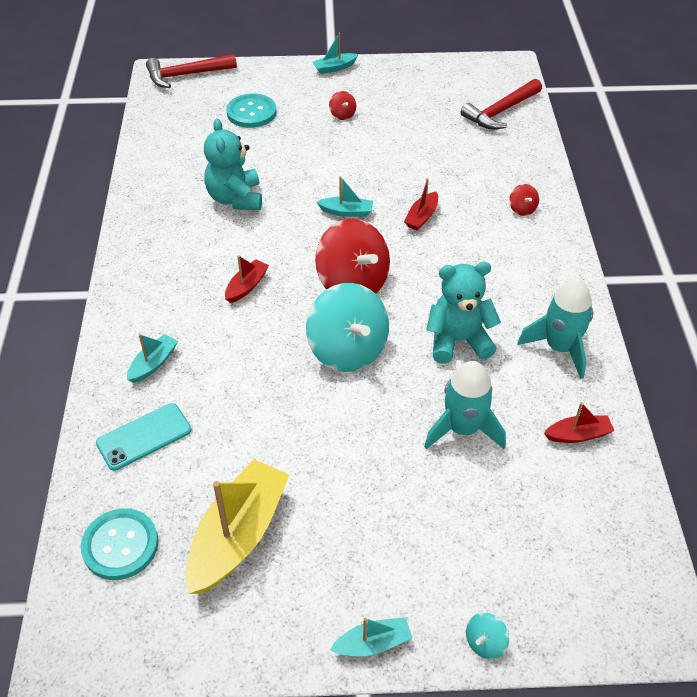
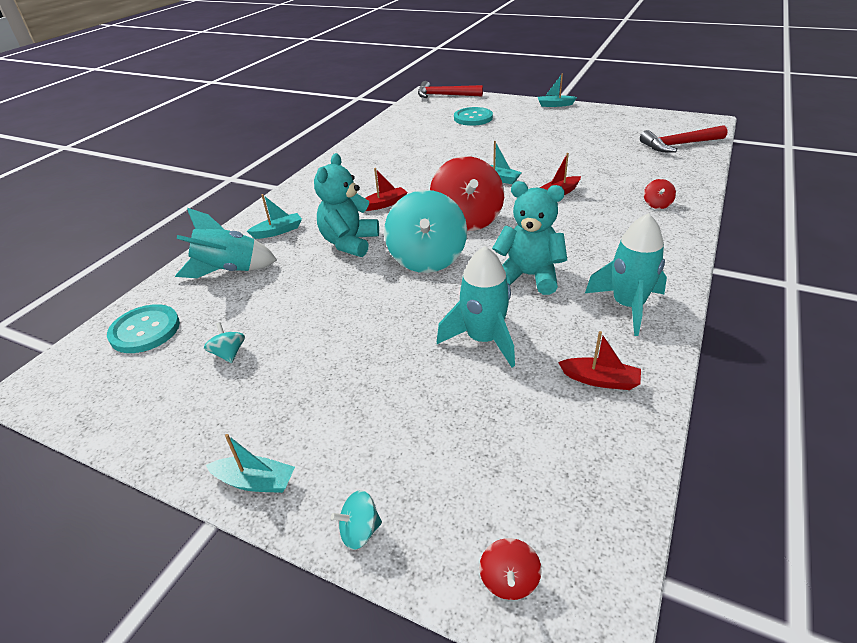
camera: 30 degrees right, 10 degrees down
turquoise phone [96,403,192,471] -> turquoise rocket [175,208,277,278]
yellow boat [185,459,289,594] -> turquoise spinning top [204,322,245,363]
turquoise teddy bear [204,118,262,210] -> turquoise teddy bear moved to [314,153,379,257]
red spinning top [329,91,356,120] -> red spinning top moved to [479,538,542,600]

